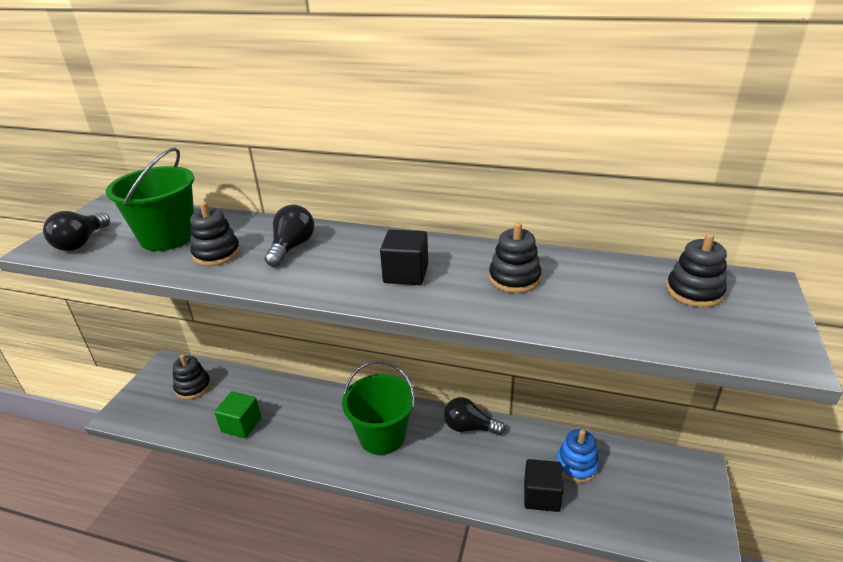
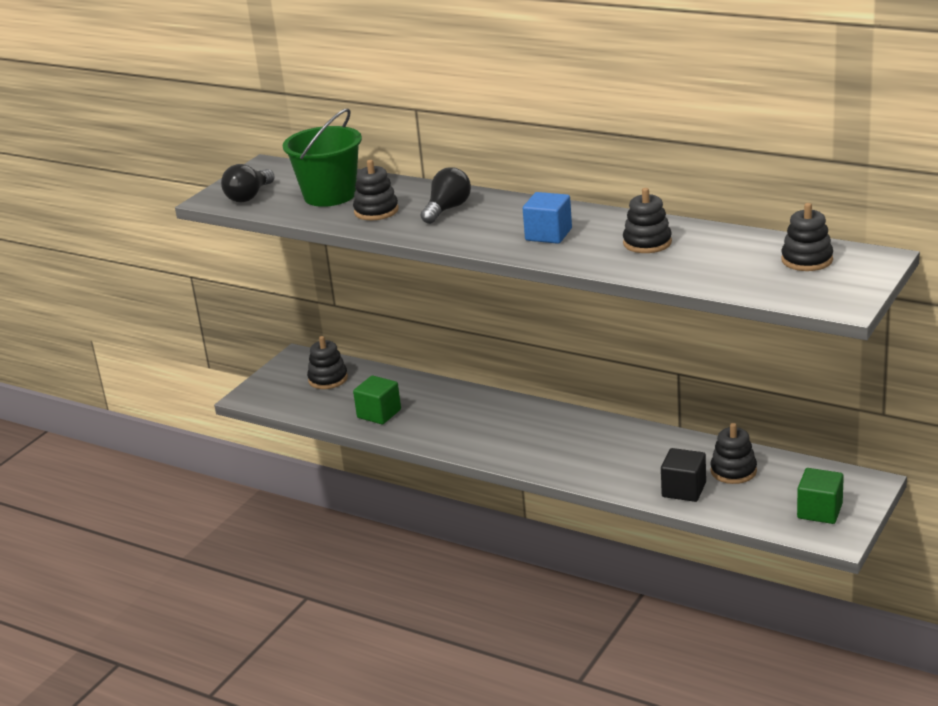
camera: 15 degrees right, 5 degrees down
green bucket [342,361,415,455] -> none
black cube [380,229,428,285] -> blue cube [523,192,572,244]
black light bulb [444,397,505,435] -> none
blue stacking toy [556,429,599,483] -> black stacking toy [711,423,757,484]
none -> green cube [797,468,844,524]

